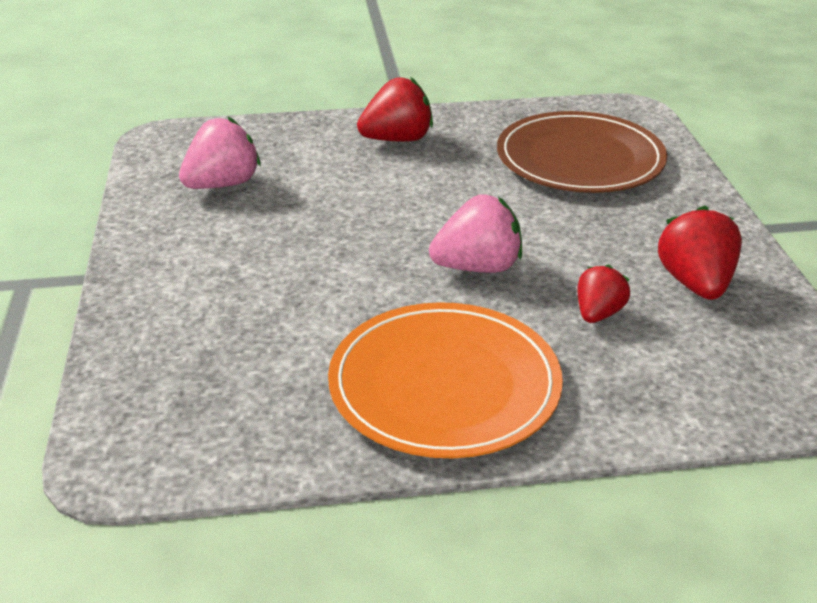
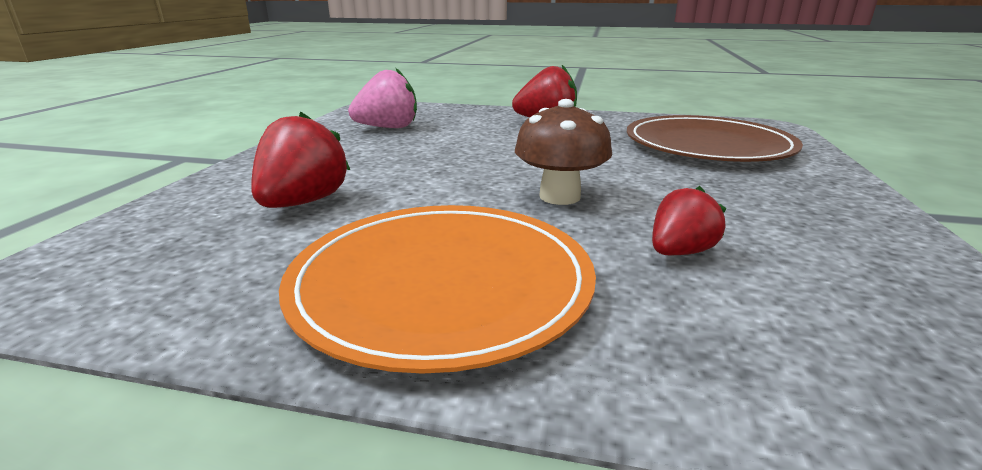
camera: 20 degrees right, 10 degrees down
pink strawberry [429,195,522,273] -> brown mushroom [515,99,612,205]
red strawberry [658,205,742,300] -> red strawberry moved to [251,111,350,208]

